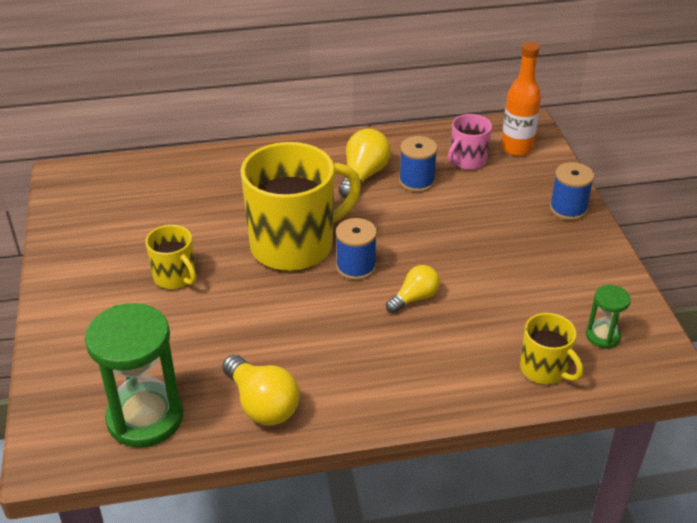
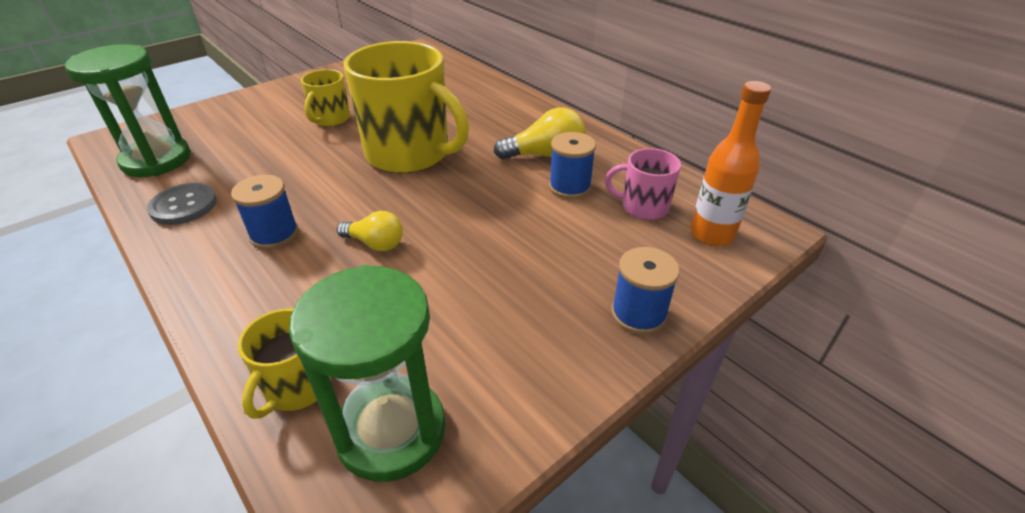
camera: 60 degrees right, 0 degrees up
yellow light bulb [222,355,300,426] -> grey button [147,183,217,225]
blue spool [336,218,377,280] -> blue spool moved to [231,175,299,249]
green hourglass [586,285,631,349] -> green hourglass [289,265,446,482], size x2.06

